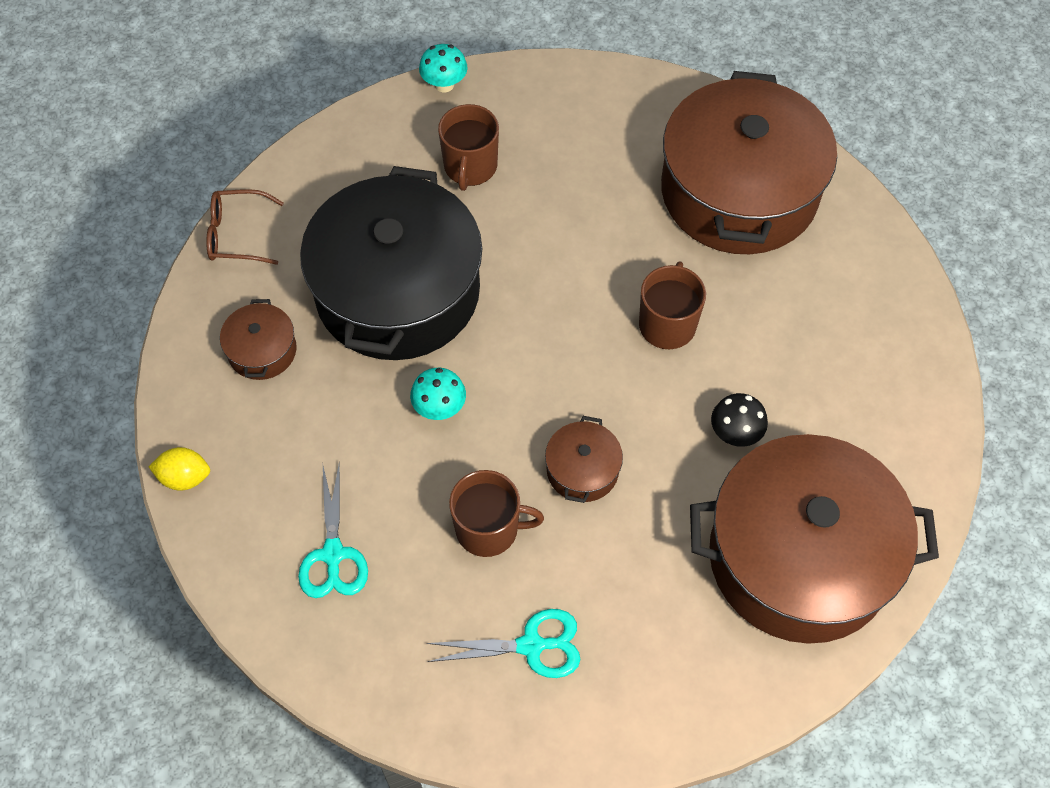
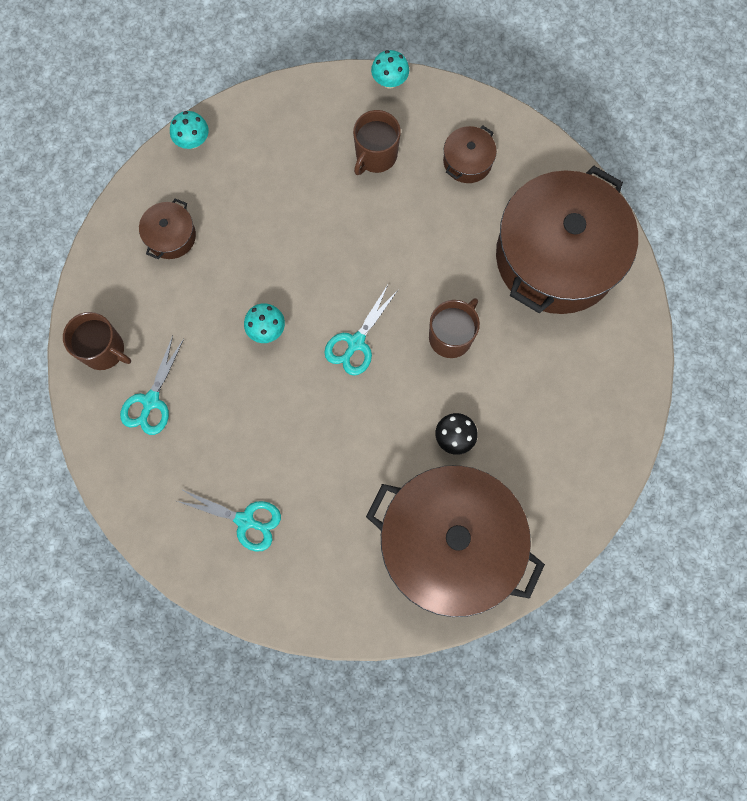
camera: 25 degrees right, 15 degrees up
yellow lemon [148,447,210,491] -> none
brown glasses [206,189,284,265] -> turquoise mushroom [170,111,209,149]
black pot [300,166,482,360] -> none
brown mug [449,470,544,557] -> brown mug moved to [63,312,131,370]
brown pot [545,416,623,503] -> brown pot moved to [443,126,497,183]
none -> turquoise scissors [324,285,399,376]

